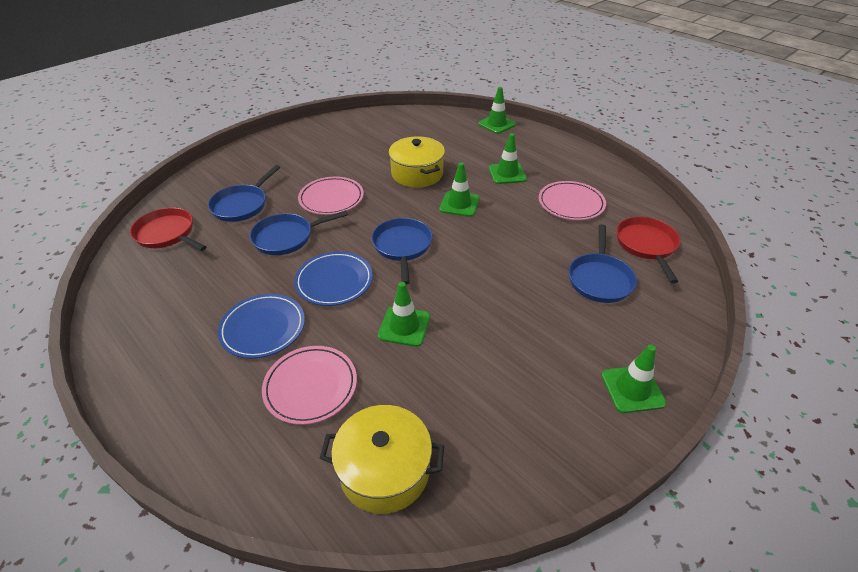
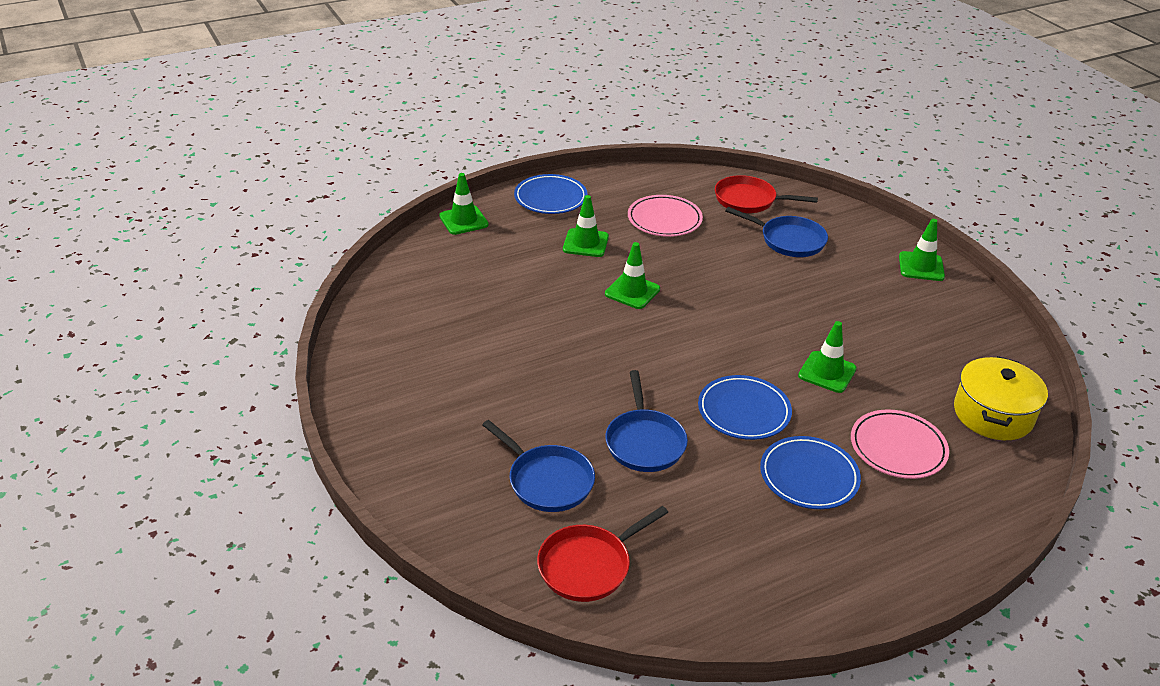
camera: 75 degrees left, 5 degrees down
pink plate [298,177,364,215] -> none
blue pan [371,218,433,285] -> none
yellow pot [389,136,445,188] -> none
none -> blue plate [514,174,588,214]

